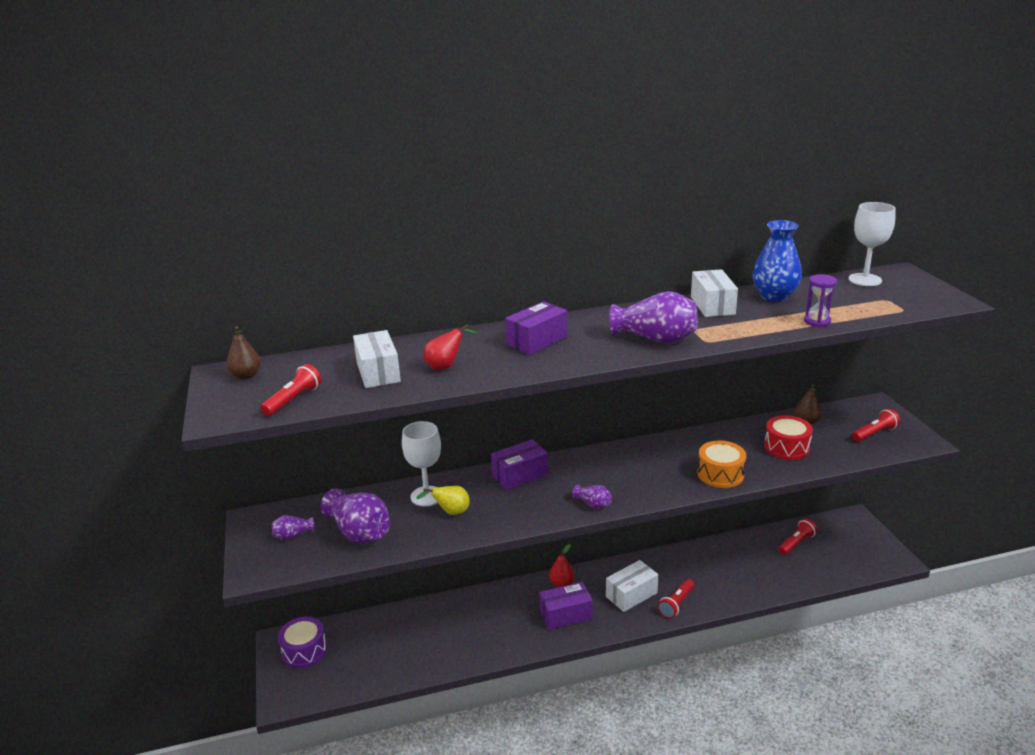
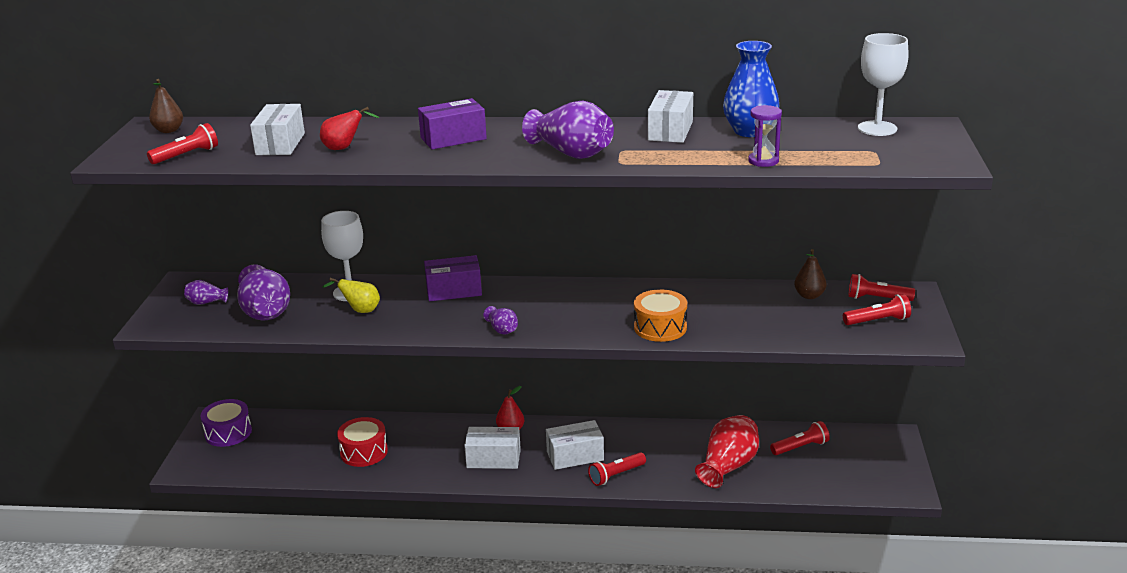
camera: 20 degrees right, 0 degrees up
purple box [540,582,593,630] -> white box [464,427,521,469]
red drum [764,415,813,460] -> red drum moved to [337,417,388,467]
none -> red vase [695,415,759,488]
none -> red flashlight [848,274,915,301]

